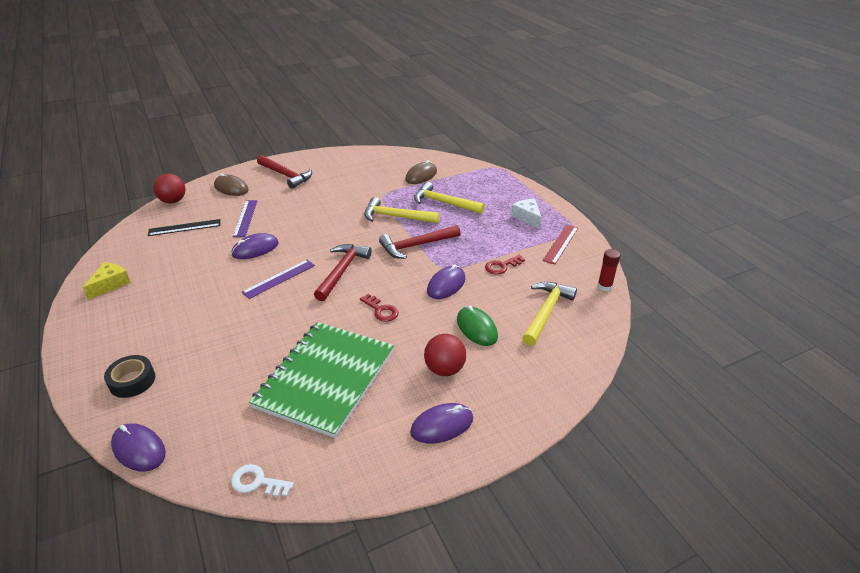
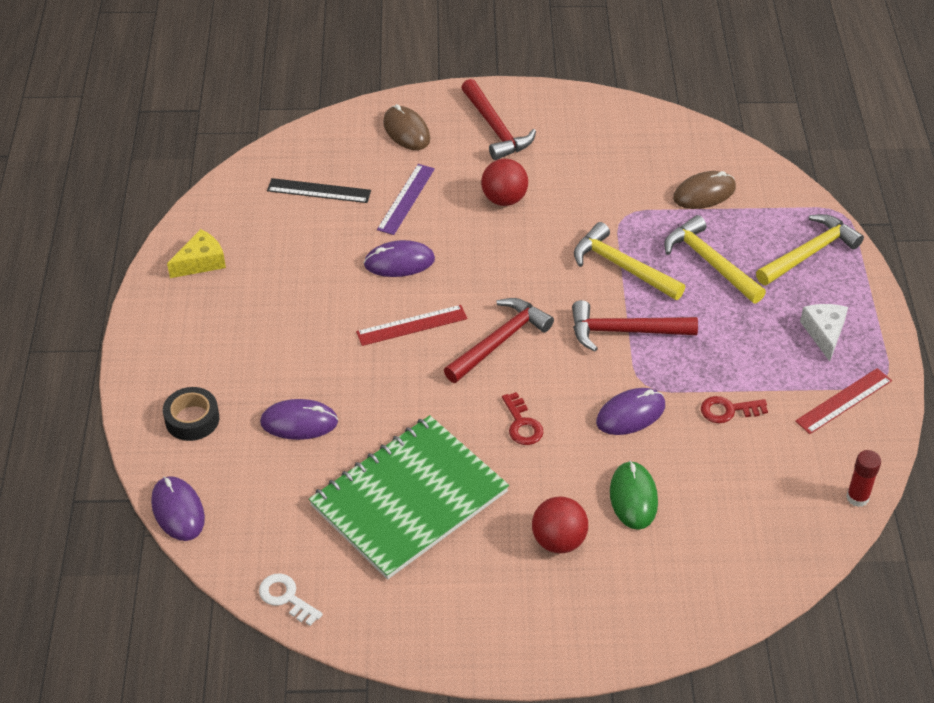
camera: 25 degrees right, 10 degrees up
red ball [153,173,186,203] -> red ball moved to [481,159,528,206]
purple ruler [242,260,315,299] -> red ruler [356,305,467,346]
purple mouse [410,403,473,444] -> purple mouse moved to [260,399,338,440]
yellow hammer [522,282,577,346] -> yellow hammer moved to [756,214,864,285]

